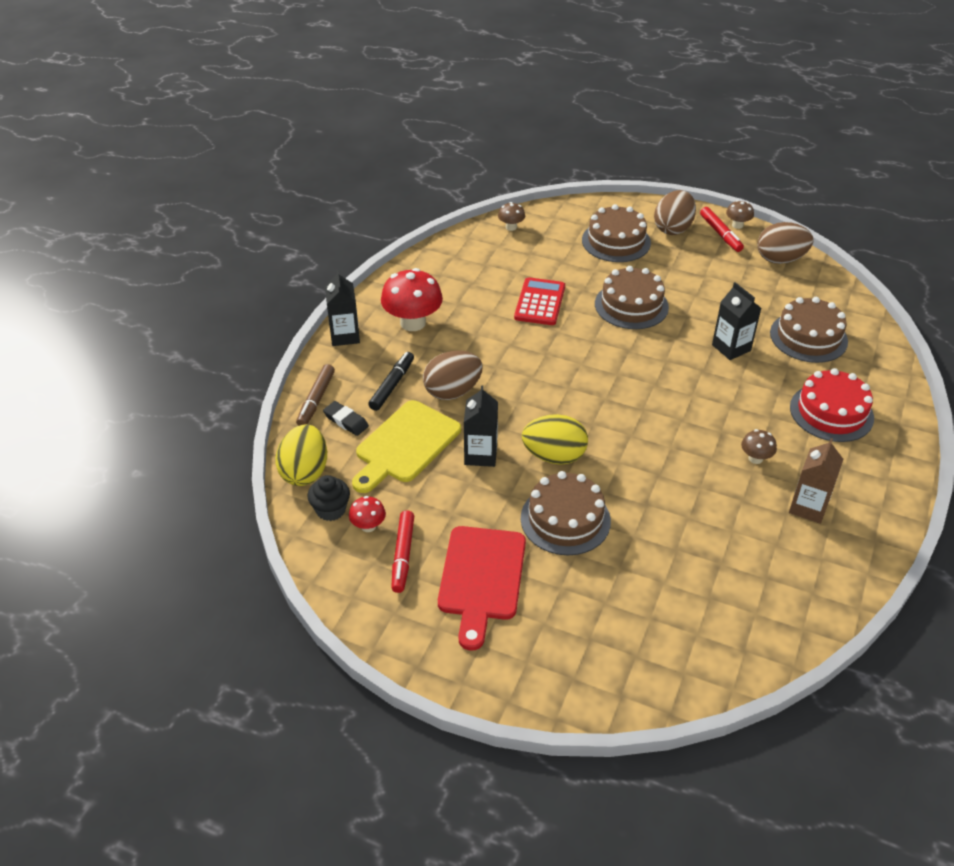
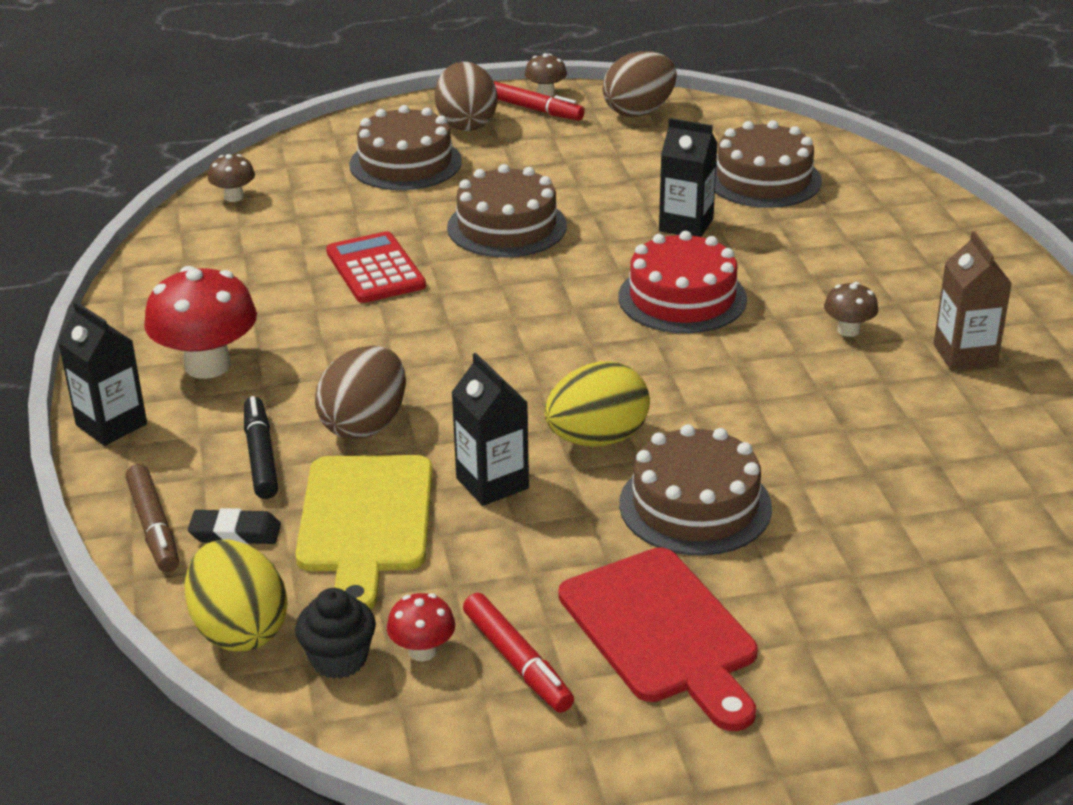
camera: 35 degrees left, 10 degrees down
red cake [790,368,874,442] -> red cake moved to [618,231,747,333]

